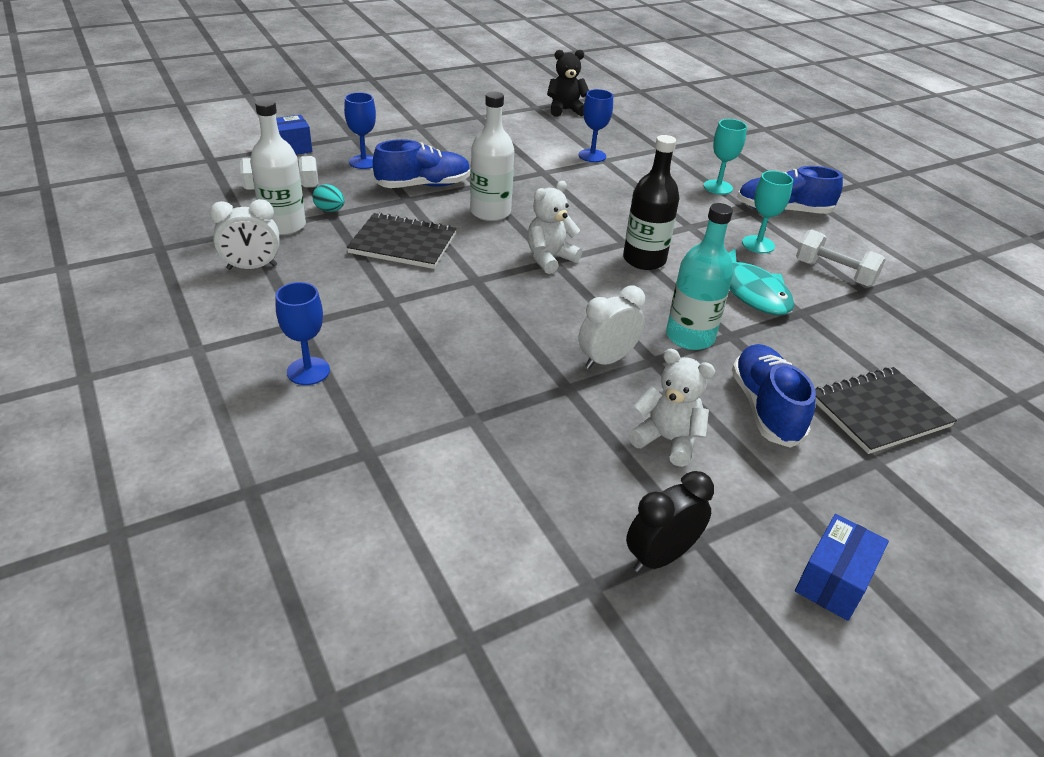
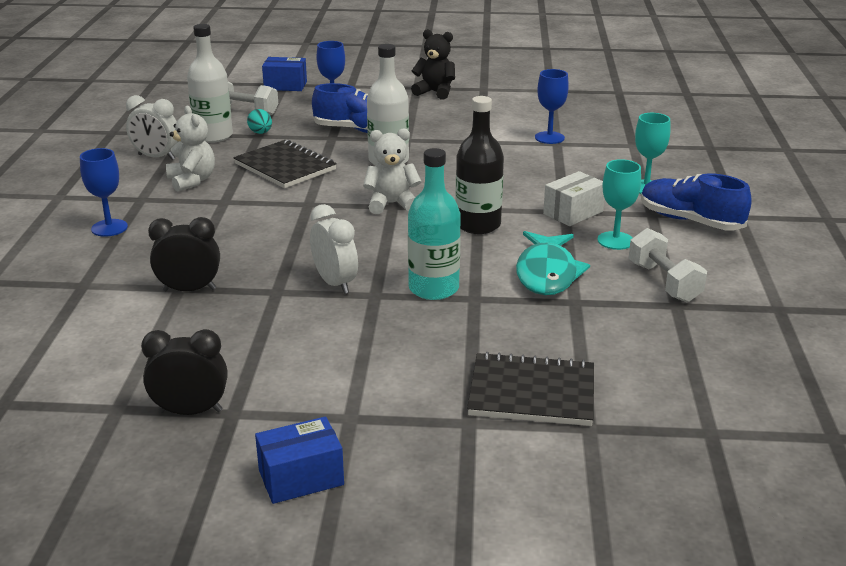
camera: 35 degrees right, 10 degrees down
black teddy bear [547,50,589,117] -> black teddy bear moved to [411,29,455,100]
white clock [578,286,645,369] -> white clock turned 60 degrees clockwise [310,204,358,294]
white teddy bear [628,349,715,467] -> white teddy bear moved to [166,106,215,192]
blue shoe [732,344,816,448] -> none
none -> black clock [148,217,220,291]
none -> white box [543,171,604,226]

